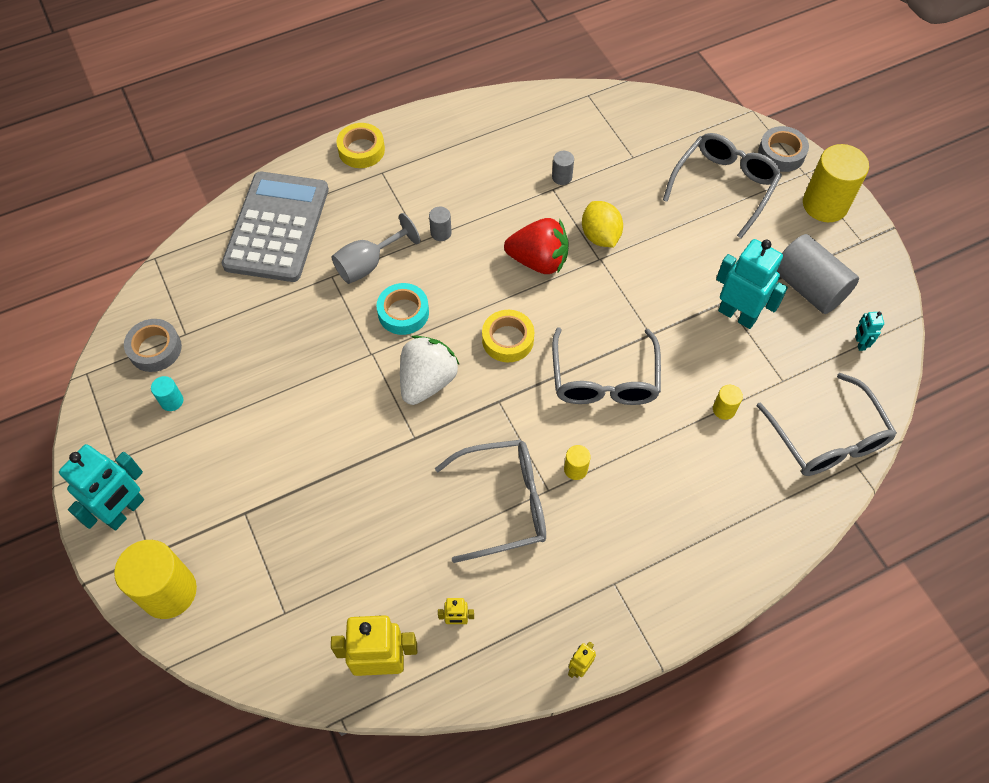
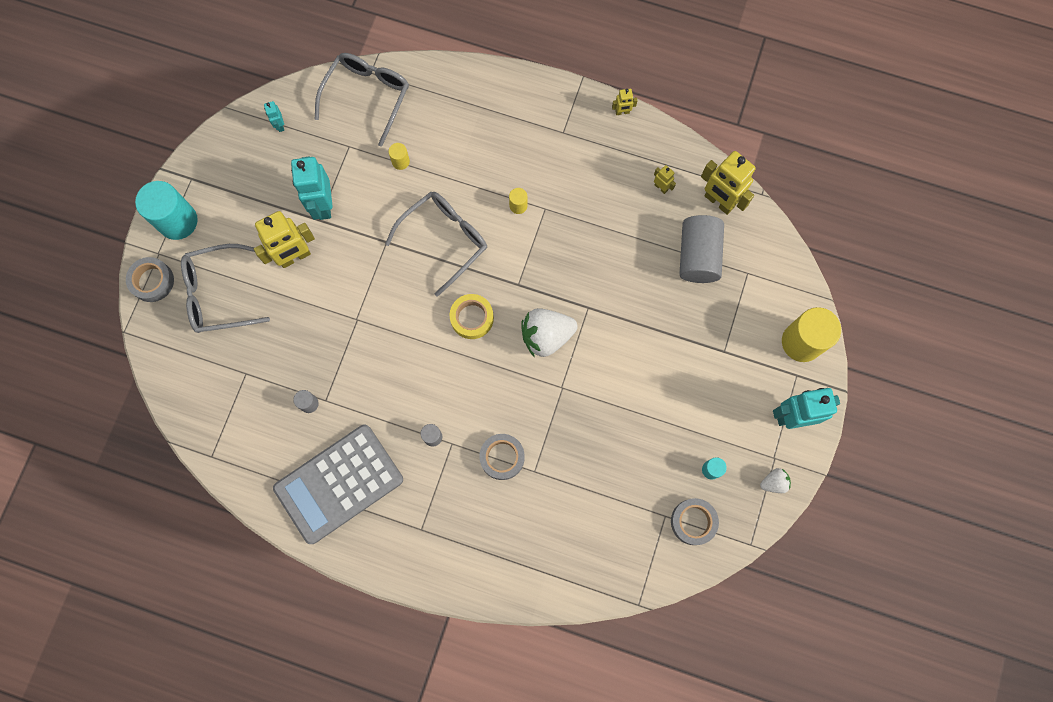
camera: 135 degrees left, 15 degrees up
grey calculator [222,172,329,282] -> grey calculator moved to [273,424,403,544]
grey goblet [332,213,420,284] -> grey tape [479,434,525,480]
yellow tape [337,123,385,168] -> none
turquoise tape [376,283,429,335] -> none
grey glasses [435,440,546,563] -> none
red strawberry [504,218,569,274] -> none
yellow lemon [582,201,623,247] -> none
grey cylinder [776,234,859,314] -> grey cylinder moved to [679,215,724,283]
yellow cylinder [803,144,869,222] -> turquoise cylinder [135,181,198,240]
turquoise robot [855,312,884,351] -> turquoise robot turned 120 degrees clockwise [264,101,284,132]
none -> yellow robot [254,211,315,268]
none -> white strawberry [760,468,791,493]

